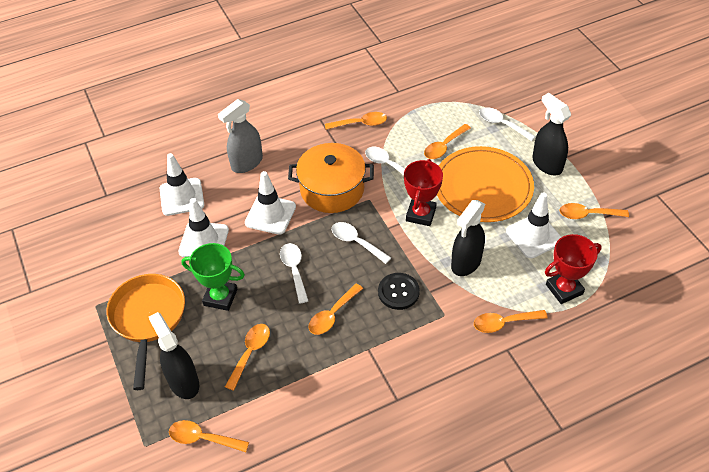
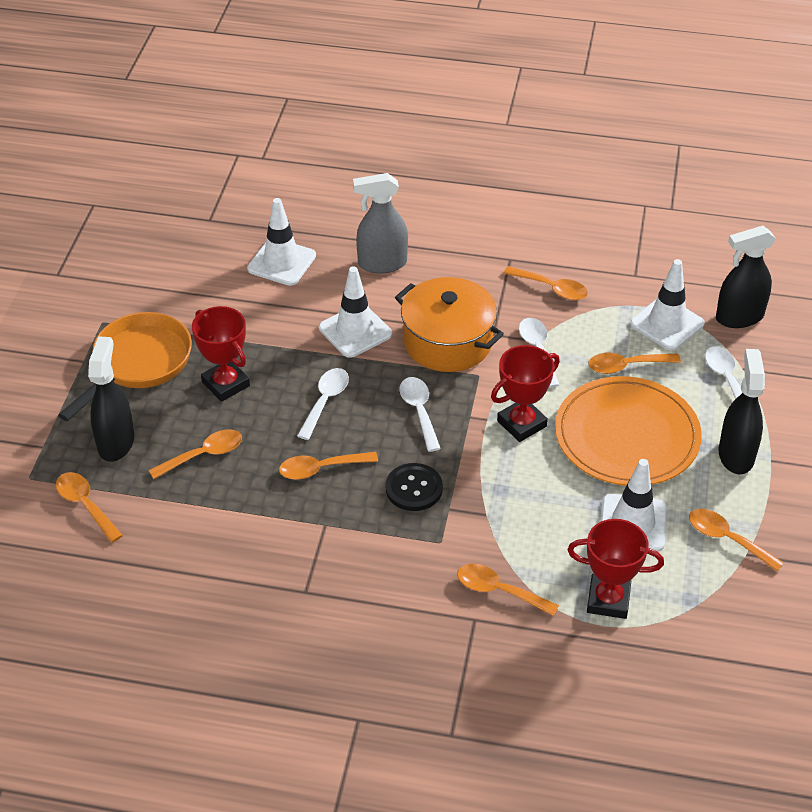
camera: 35 degrees right, 5 degrees down
white traffic cone [178,198,229,257] -> white traffic cone moved to [630,259,705,350]
green trophy [181,243,245,311] -> red trophy [192,306,250,402]
black spray bottle [451,200,485,276] -> black spray bottle moved to [716,226,776,328]

